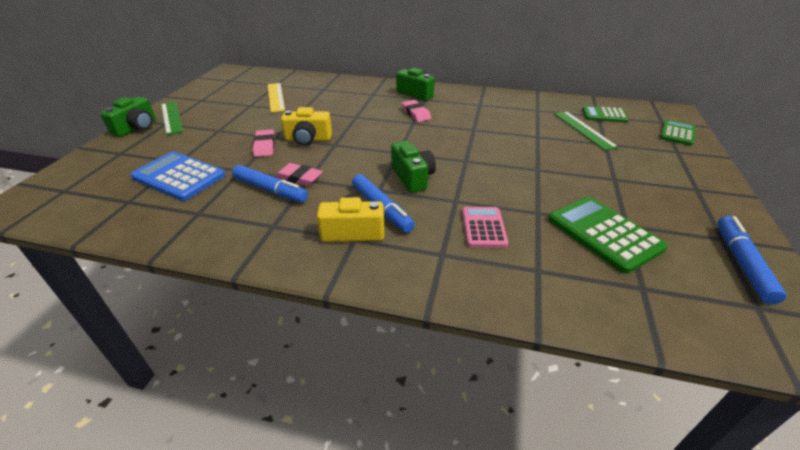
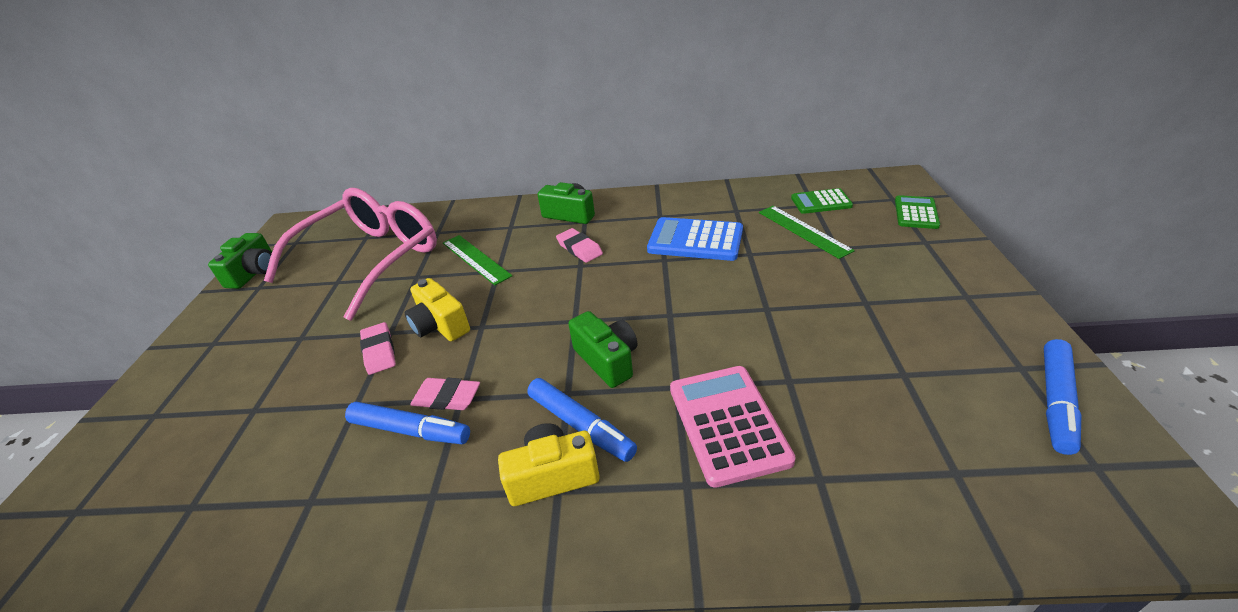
camera: 10 degrees left, 0 degrees up
green camera [100,96,156,137] -> green camera moved to [208,233,272,289]
blue calculator [131,152,226,201] -> blue calculator moved to [647,217,743,261]
green ruler [161,101,183,135] -> green ruler moved to [443,235,512,285]
yellow ruler [268,83,285,113] -> pink glasses [264,188,437,321]
yellow camera [281,107,332,146] -> yellow camera turned 60 degrees clockwise [405,278,470,341]
pink calculator [462,207,508,248] -> pink calculator [670,366,796,488], size x1.61
green calculator [548,197,668,274] -> none
blue marker [718,216,787,304] -> blue marker turned 150 degrees counterclockwise [1044,339,1081,455]

